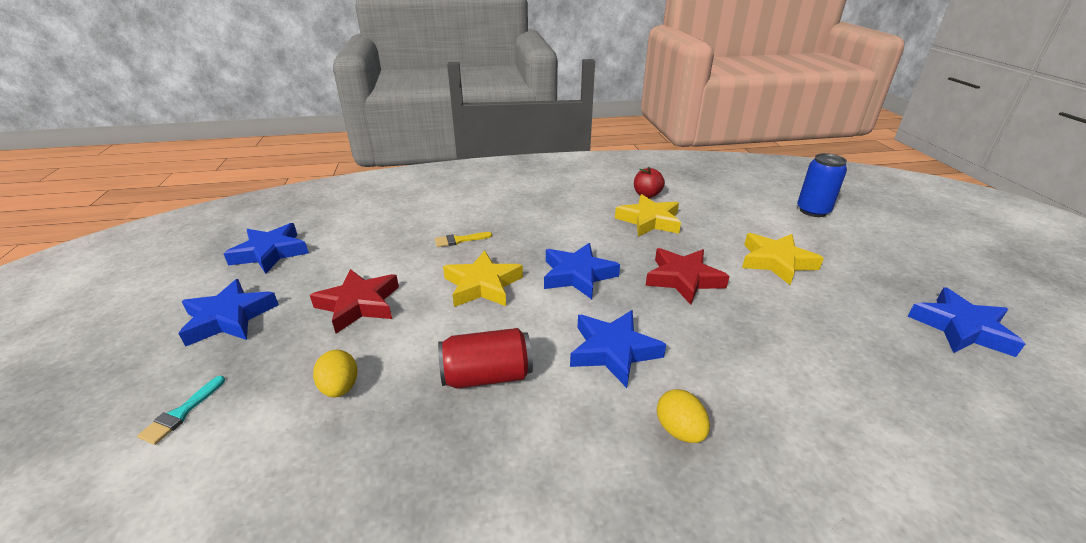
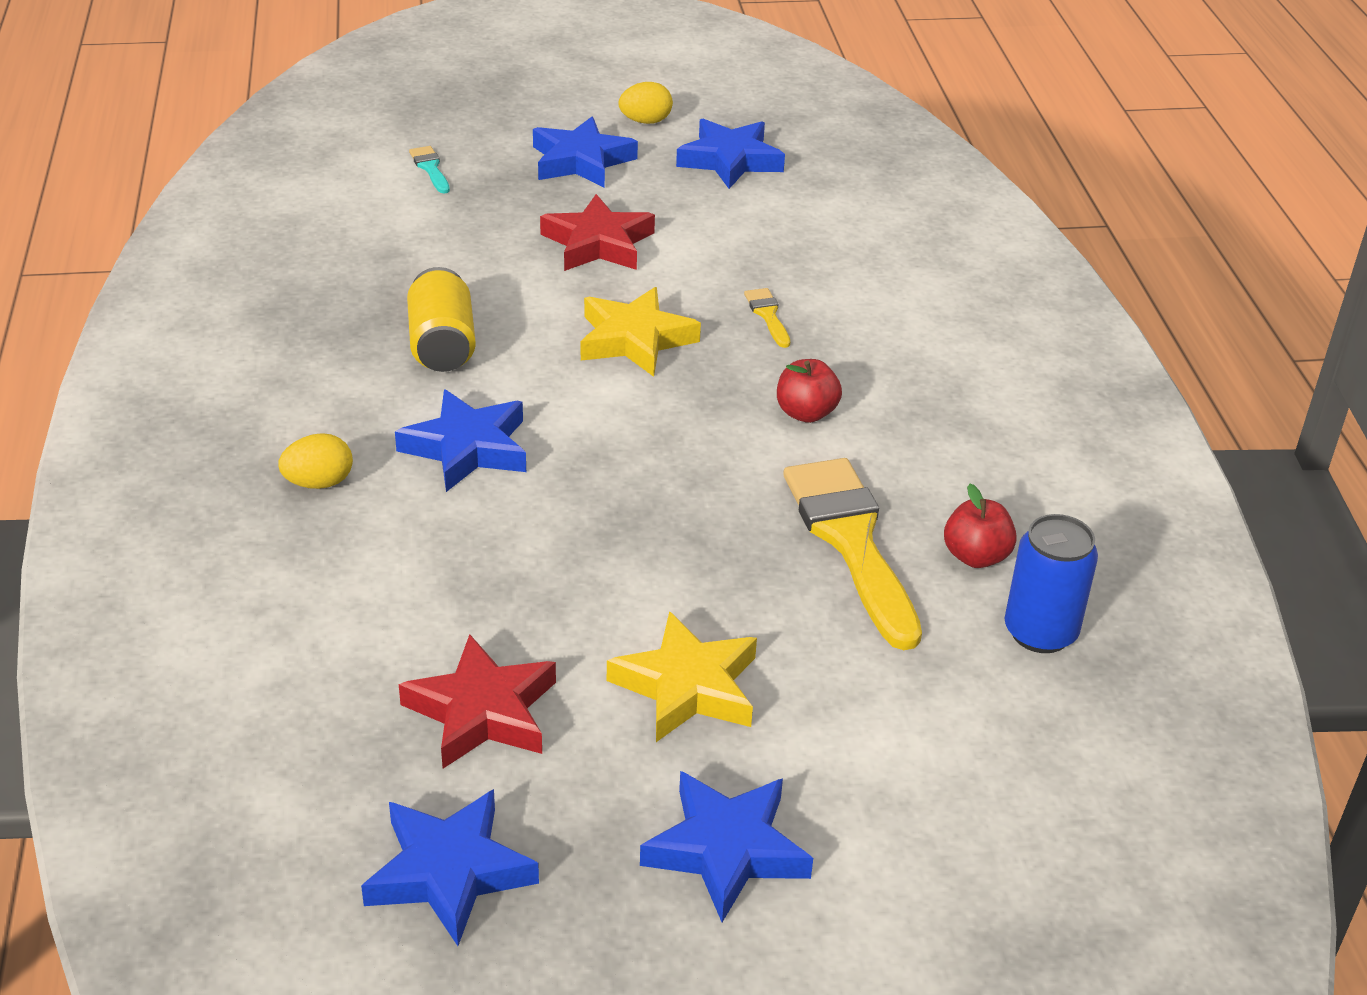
camera: 90 degrees right, 5 degrees up
turquoise brush [137,376,225,445] -> turquoise brush turned 45 degrees clockwise [409,146,450,193]
yellow egg [313,350,357,397] -> yellow egg moved to [618,82,673,124]
red can [438,328,533,389] -> yellow can [407,267,476,372]
blue star [544,243,620,299] -> blue star moved to [640,771,813,922]
yellow star [615,194,681,237] -> yellow brush [783,458,922,650]
red star [645,248,730,305] -> red star moved to [399,634,556,769]
blue can [797,153,847,217] -> blue can moved to [1005,514,1098,653]
none -> red apple [777,359,842,423]

